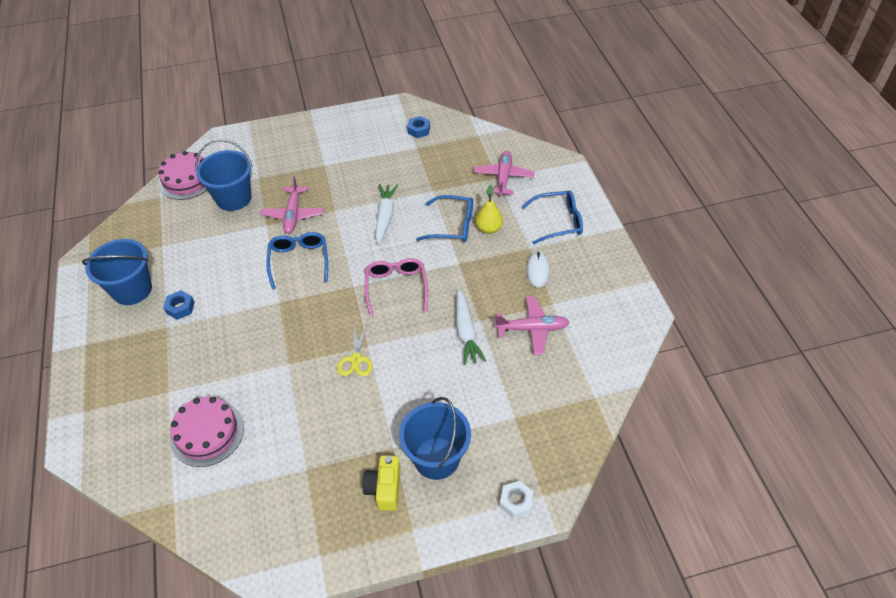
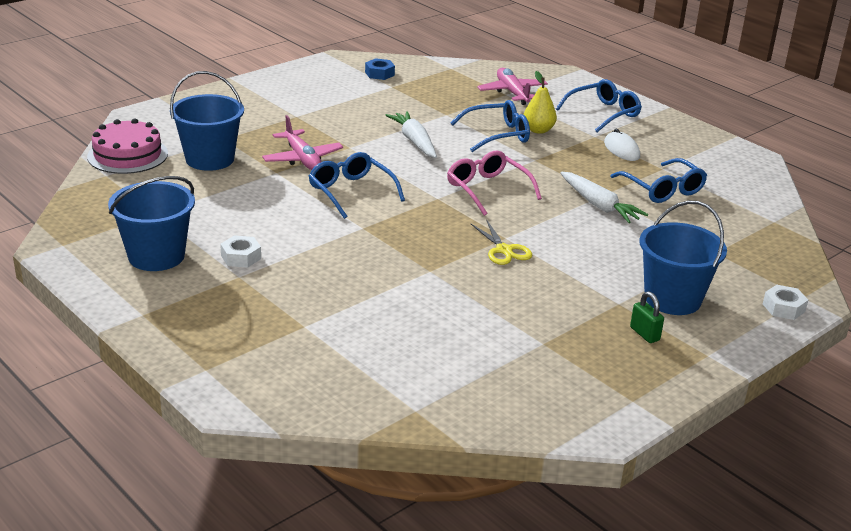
camera: 30 degrees left, 20 degrees down
blue nut [163,290,195,320] -> white nut [220,235,261,268]
pink cake [170,396,244,467] -> none
yellow camera [362,455,401,511] -> green padlock [630,291,664,343]
pink plane [495,296,570,355] -> blue glasses [610,158,707,203]

